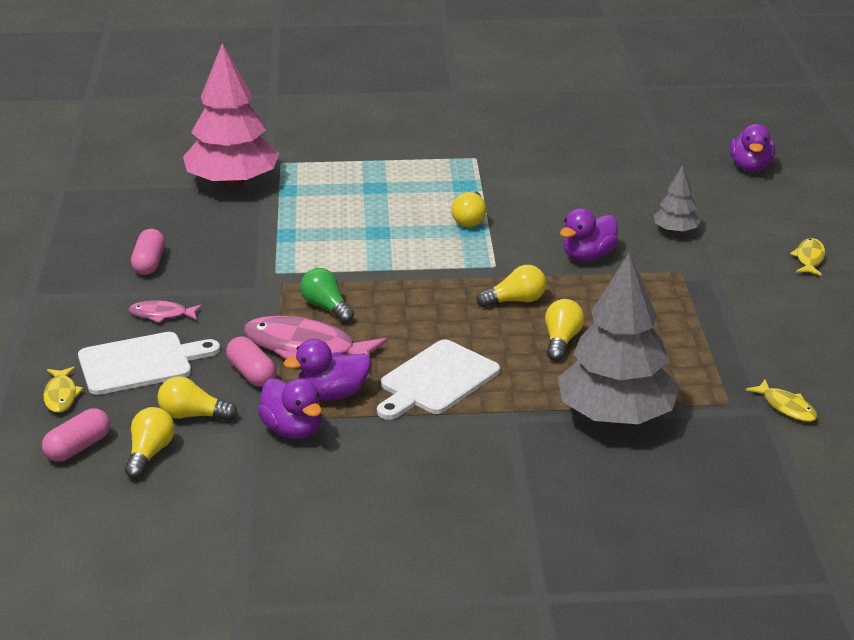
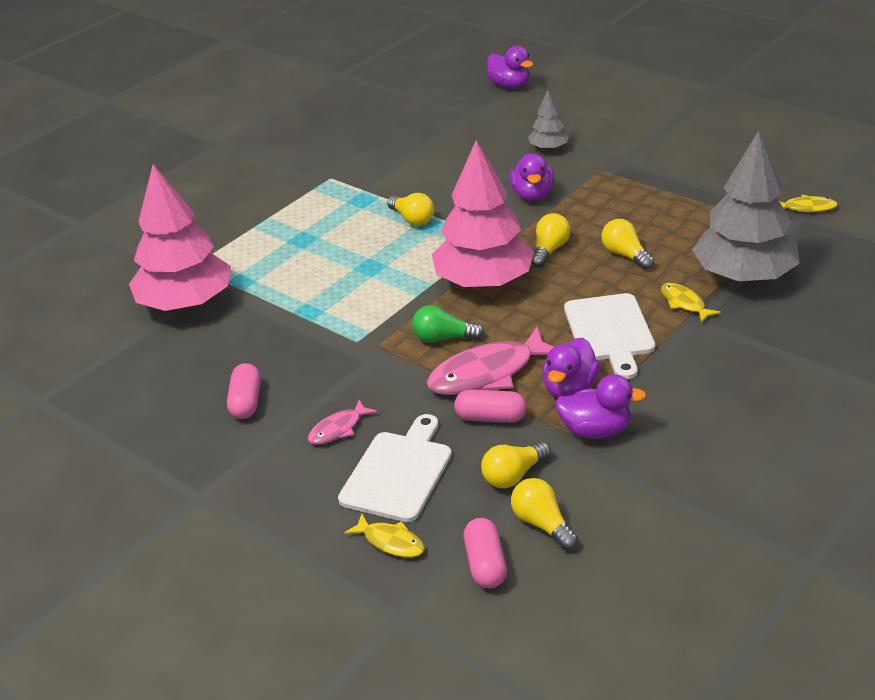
camera: 45 degrees left, 5 degrees up
pink capsule [131,229,165,275] -> pink capsule turned 45 degrees clockwise [227,363,261,419]
yellow fish [790,238,825,276] -> yellow fish moved to [661,283,721,323]
none -> pink tree [432,140,534,289]

